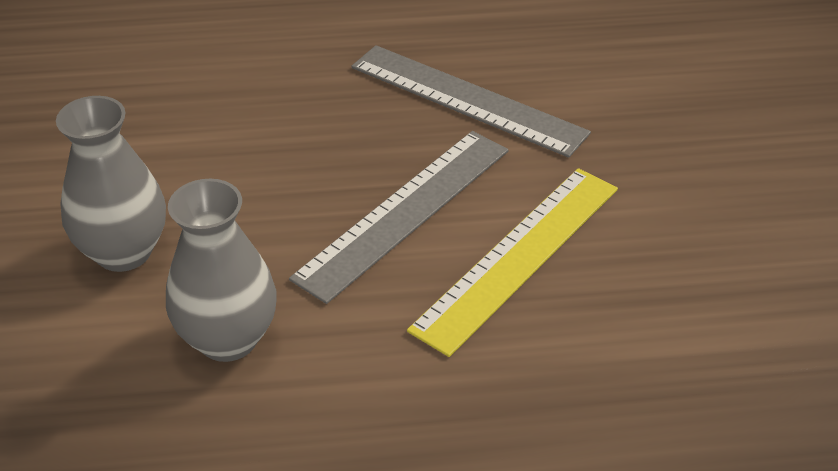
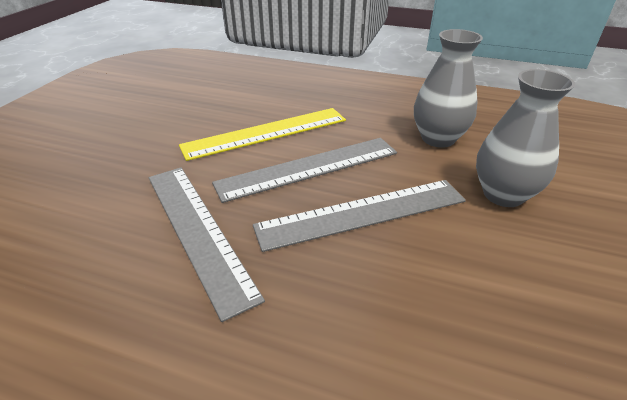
camera: 155 degrees left, 5 degrees down
none -> grey ruler [253,180,466,252]

